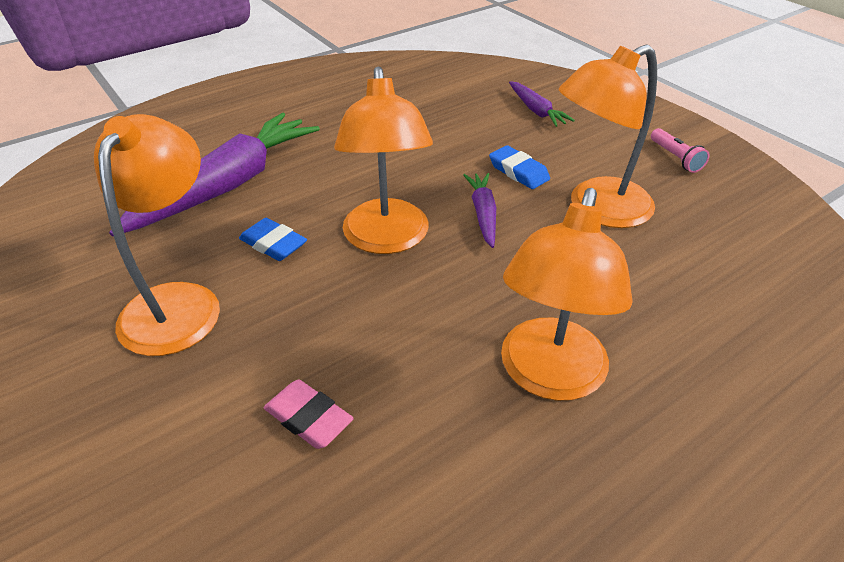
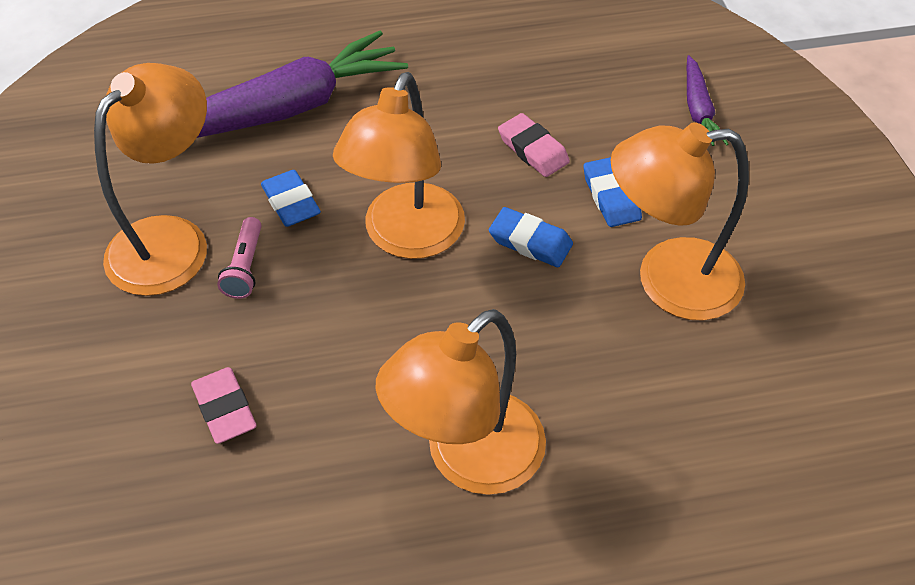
camera: 25 degrees right, 10 degrees up
purple carrot [463,173,496,248] -> blue eraser [489,207,573,267]
pink flashlight [651,128,709,173] -> pink flashlight moved to [217,217,261,299]
none -> pink eraser [498,113,570,177]

